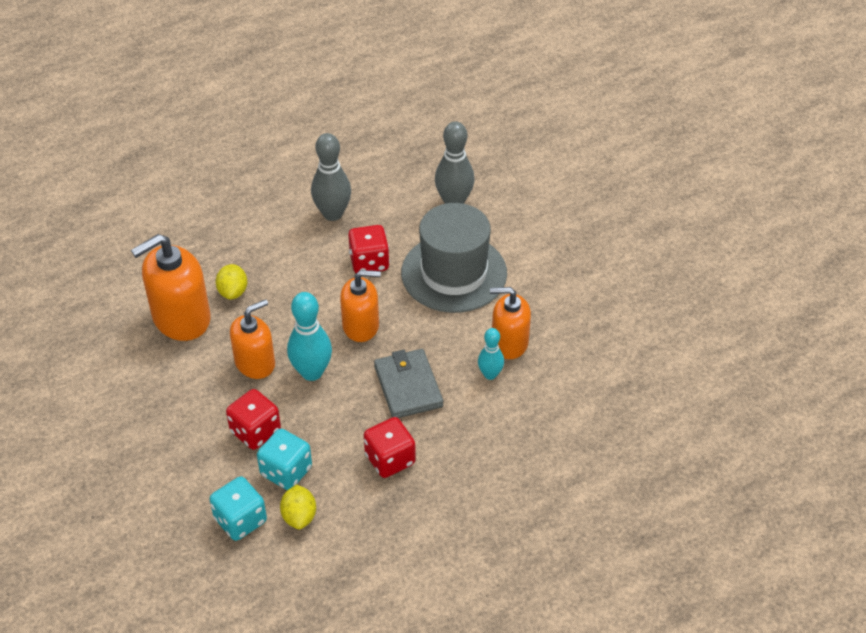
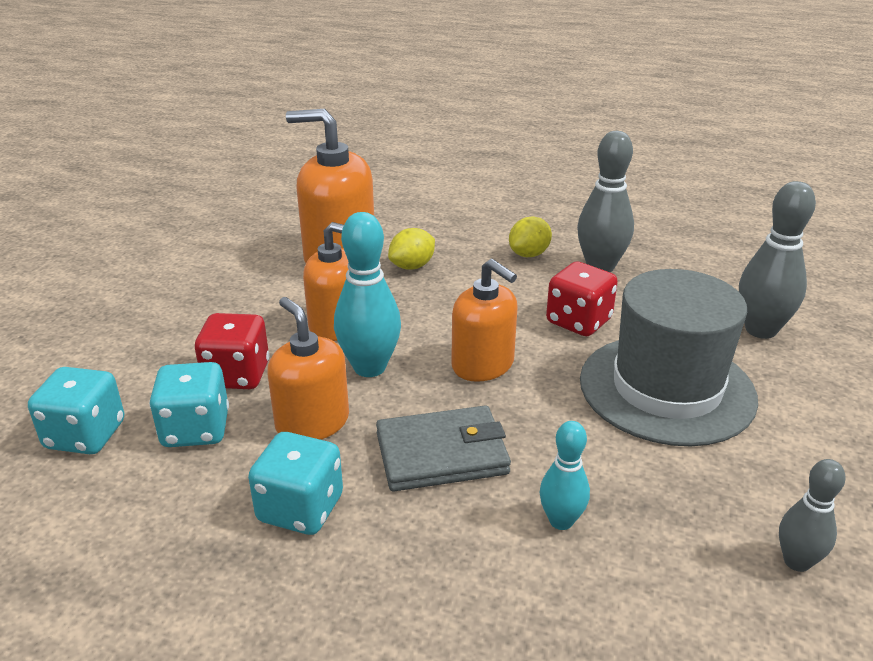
camera: 50 degrees right, 15 degrees down
yellow lemon [280,484,316,529] -> yellow lemon moved to [509,217,552,257]
red dice [364,417,416,478] -> turquoise dice [248,432,343,535]
grey wallet [374,349,443,418] -> grey wallet turned 45 degrees clockwise [376,406,511,492]
orange soap dispenser [490,287,531,359] -> orange soap dispenser moved to [267,297,349,440]
none -> grey bowling pin [779,459,846,572]

